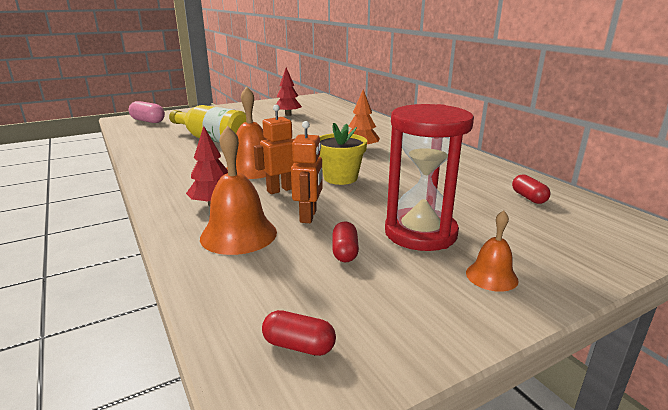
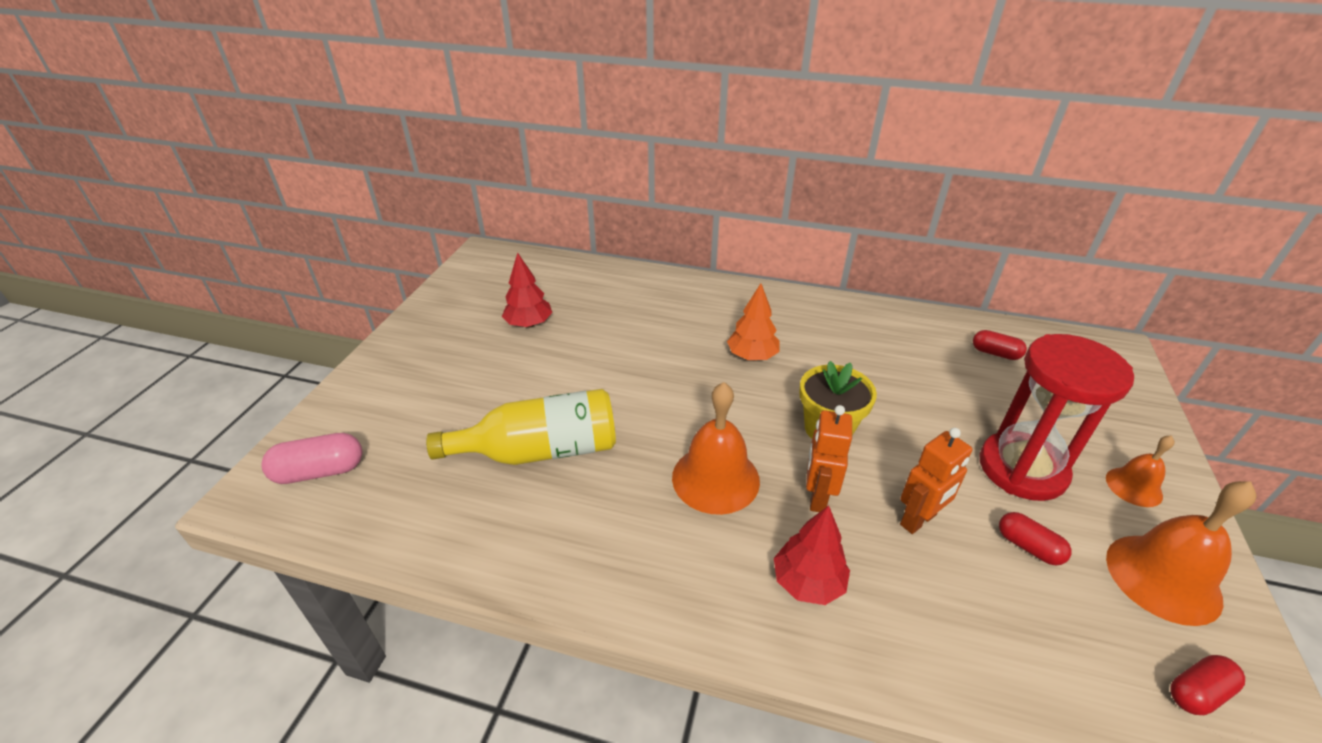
camera: 45 degrees left, 15 degrees up
orange bell [200,126,277,255] -> orange bell moved to [1106,481,1257,626]
orange robot [291,121,323,223] -> orange robot turned 90 degrees clockwise [900,428,972,534]

